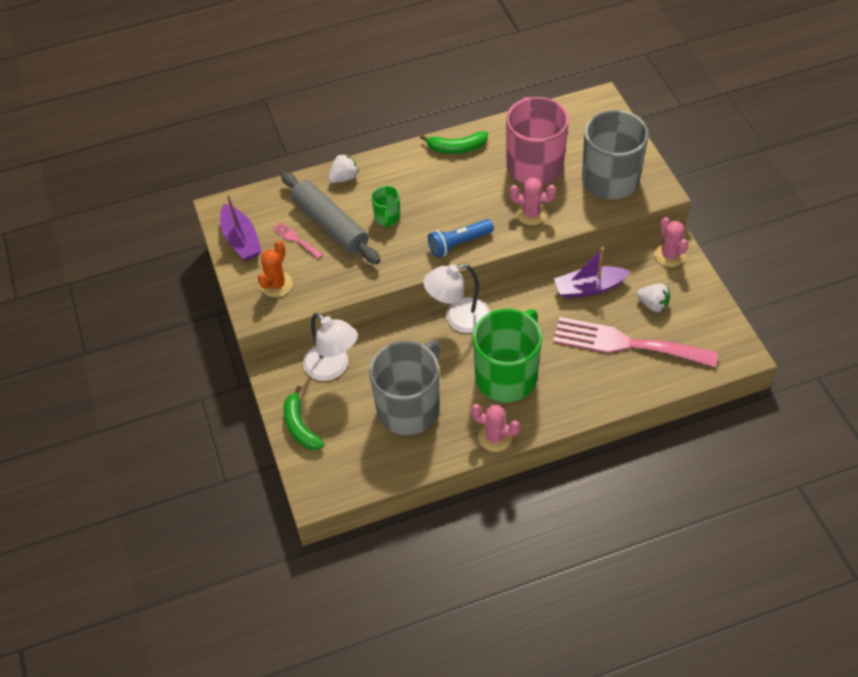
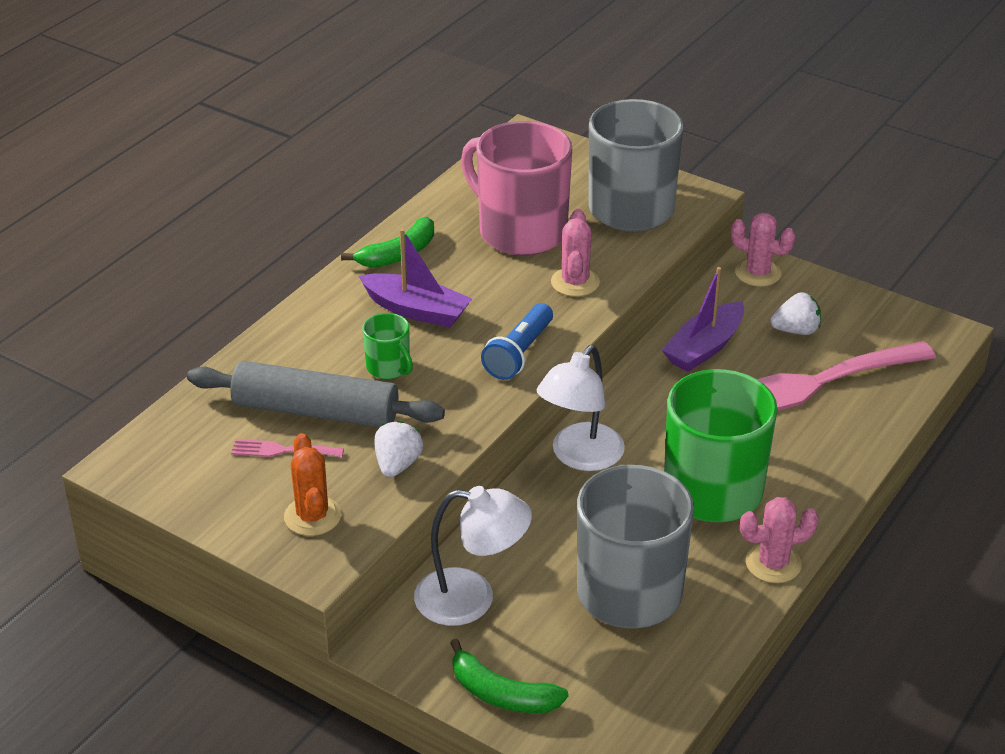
camera: 40 degrees left, 15 degrees down
purple boat [220,194,262,261] -> purple boat moved to [359,228,472,327]
white strawberry [328,154,359,183] -> white strawberry moved to [374,421,423,478]
pink cactus [509,178,556,225] -> pink cactus turned 60 degrees counterclockwise [551,209,600,297]

